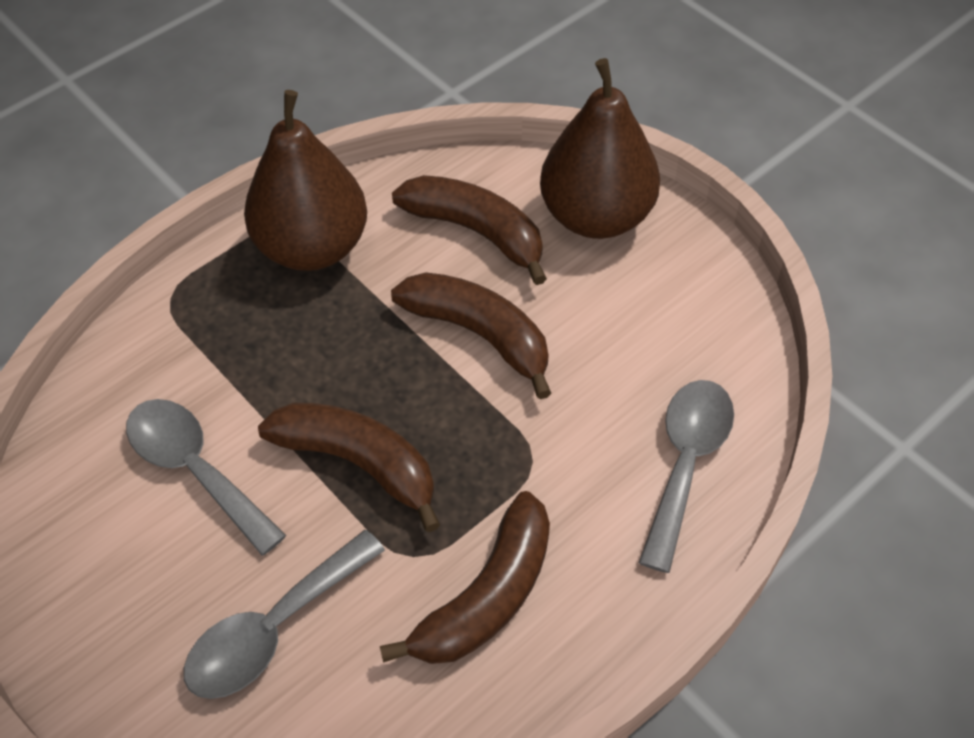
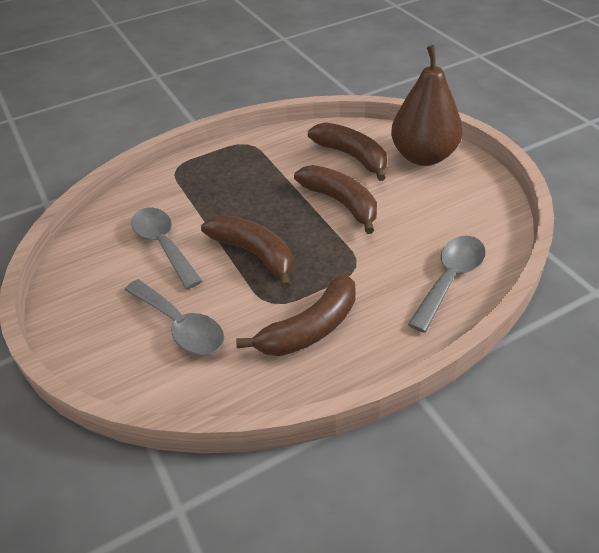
camera: 15 degrees right, 10 degrees down
grey spoon [184,530,385,699] -> grey spoon turned 105 degrees counterclockwise [125,279,224,355]
brown pear [244,90,367,271] -> none

